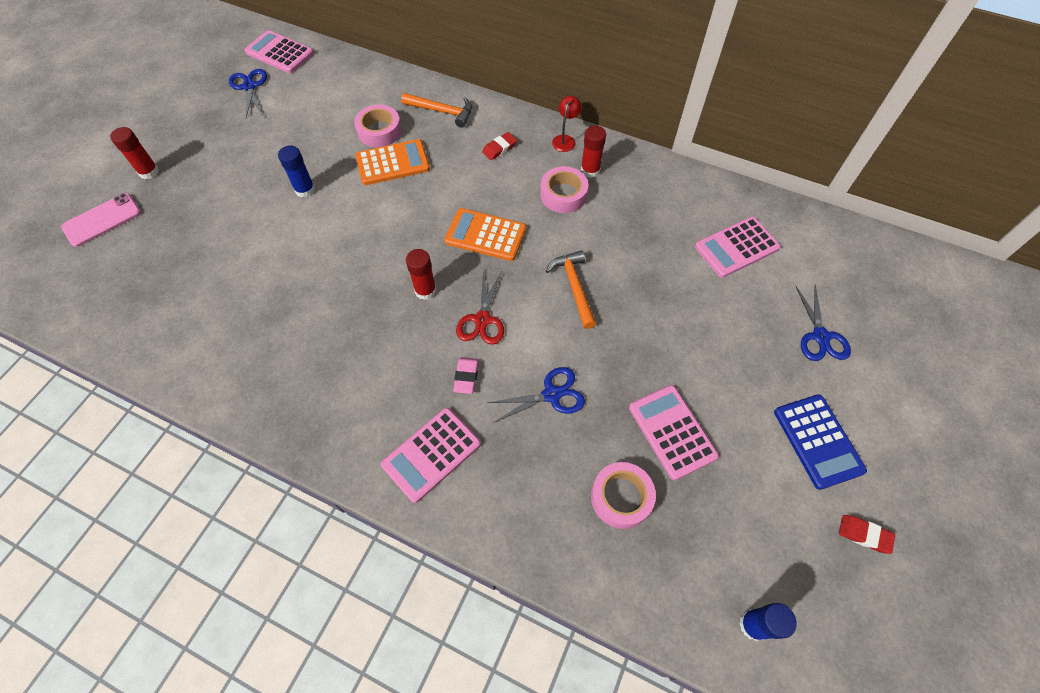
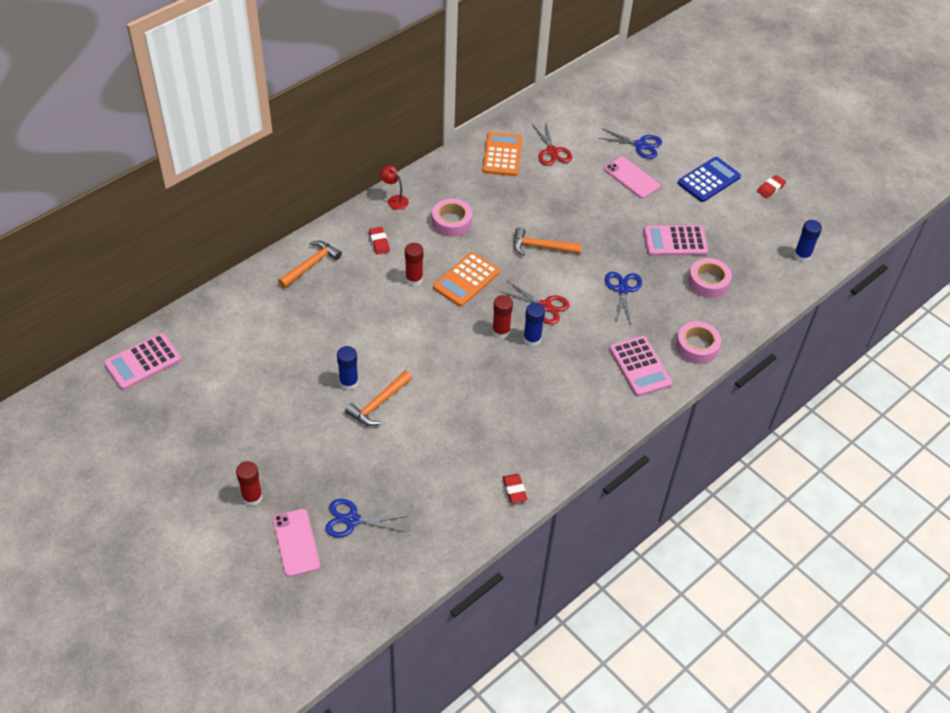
camera: 70 degrees left, 10 degrees down
blue scissors [229,69,267,117] -> blue scissors moved to [325,499,408,537]
pink tape [354,104,402,147] -> pink tape moved to [676,321,721,364]
orange calculator [355,139,430,185] -> orange calculator moved to [483,132,522,176]
pink eraser [453,357,479,394] -> none
red glue stick [581,126,606,178] -> red glue stick moved to [405,243,423,286]
pink calculator [695,216,781,278] -> red scissors [532,121,572,166]
blue calculator [774,394,867,490] -> blue calculator turned 45 degrees counterclockwise [678,157,741,202]
none -> orange hammer [345,371,412,426]
none -> red eraser [502,474,528,503]
none -> blue glue stick [523,303,545,346]
none -> pink phone [604,157,660,198]

